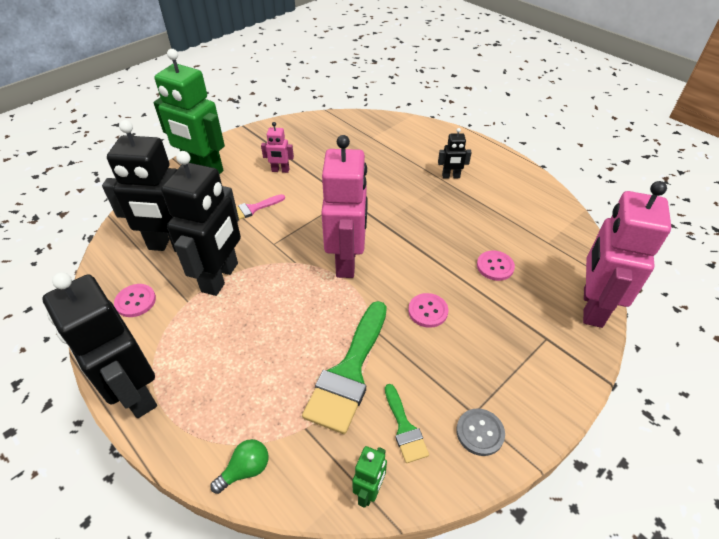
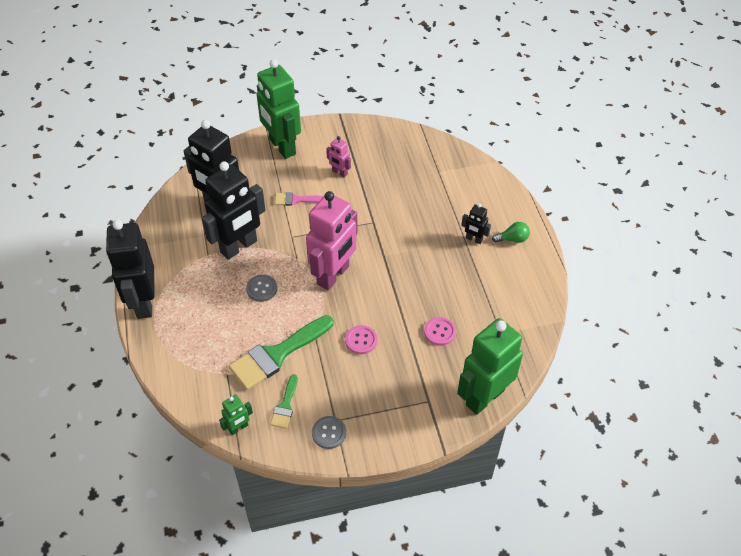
camera: 30 degrees right, 5 degrees up
pink button [114,284,156,317] -> none
green light bulb [210,439,269,494] -> green light bulb moved to [492,222,530,243]
pink robot [583,181,671,328] -> green robot [457,318,523,415]
none -> grey button [246,275,277,302]

